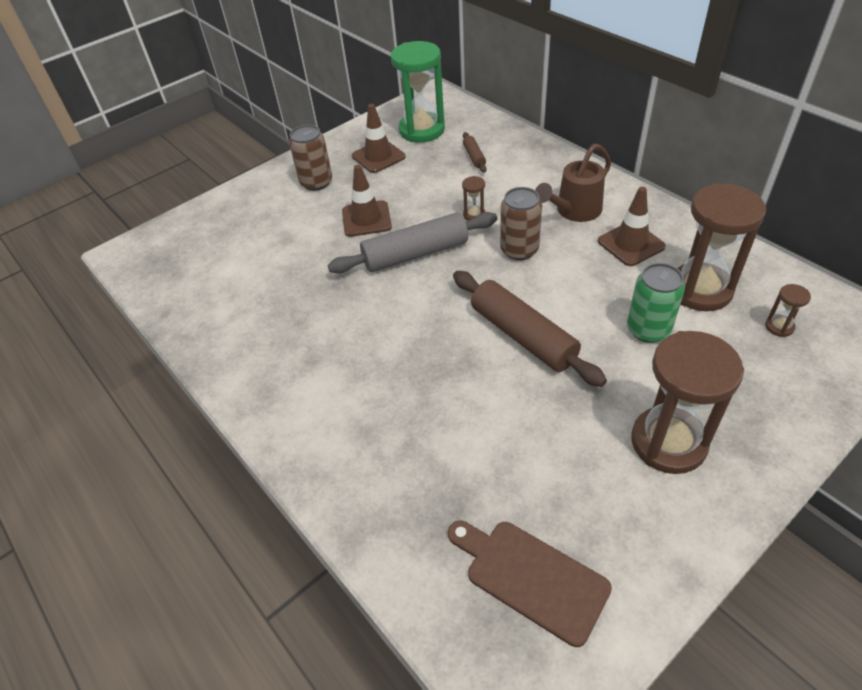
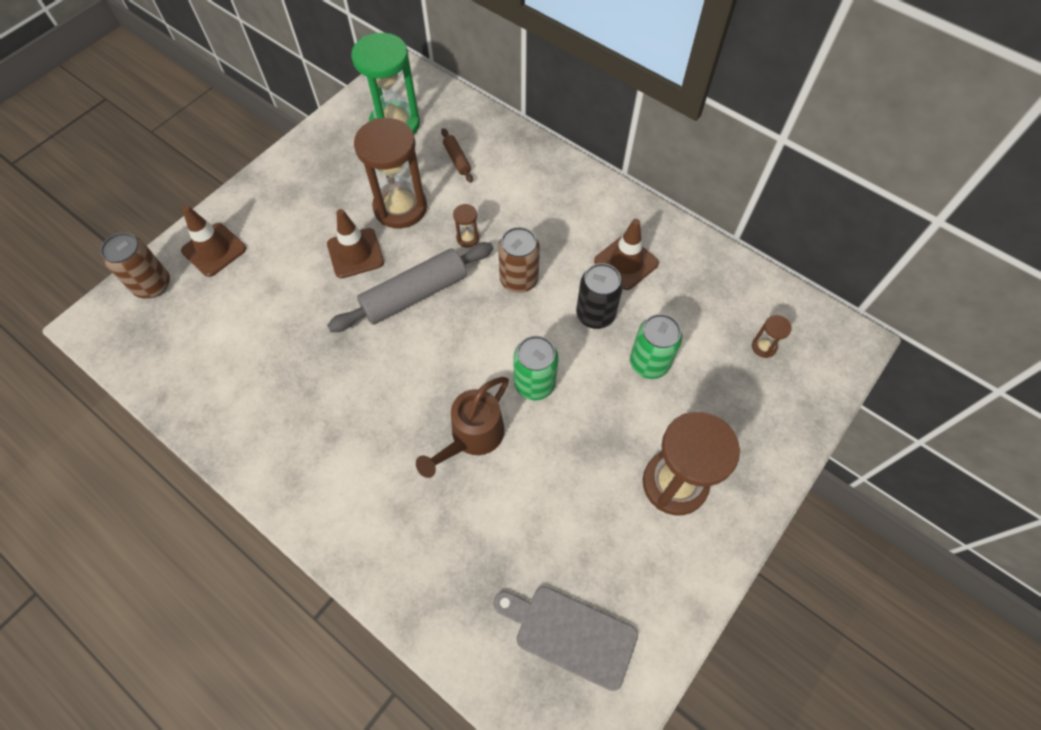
camera: 15 degrees left, 15 degrees up
brown can [289,125,332,191] -> brown can moved to [100,233,170,298]
brown traffic cone [352,104,406,173] -> brown traffic cone moved to [181,205,246,277]
brown cutting board [448,521,612,647] -> grey cutting board [493,586,638,691]
brown rolling pin [453,271,607,387] -> green can [513,336,559,400]
brown watering can [535,144,611,222] -> brown watering can moved to [416,377,509,478]
brown hourglass [677,183,766,311] -> brown hourglass moved to [354,118,427,228]
none -> black can [576,263,623,329]

